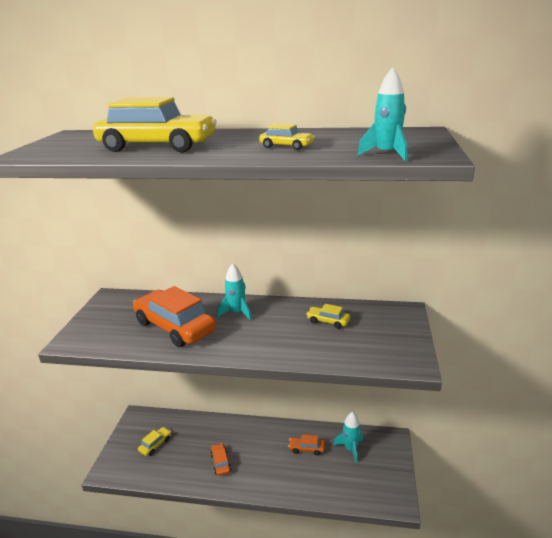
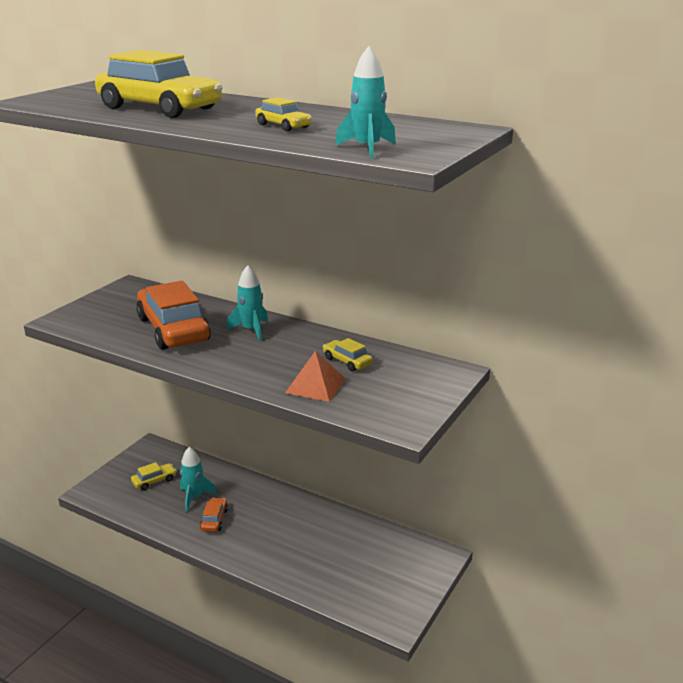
camera: 20 degrees right, 0 degrees up
orange car [288,434,325,456] -> none
turquoise rocket [334,412,363,463] -> turquoise rocket moved to [180,447,217,512]
none -> orange pyramid [285,351,346,402]

